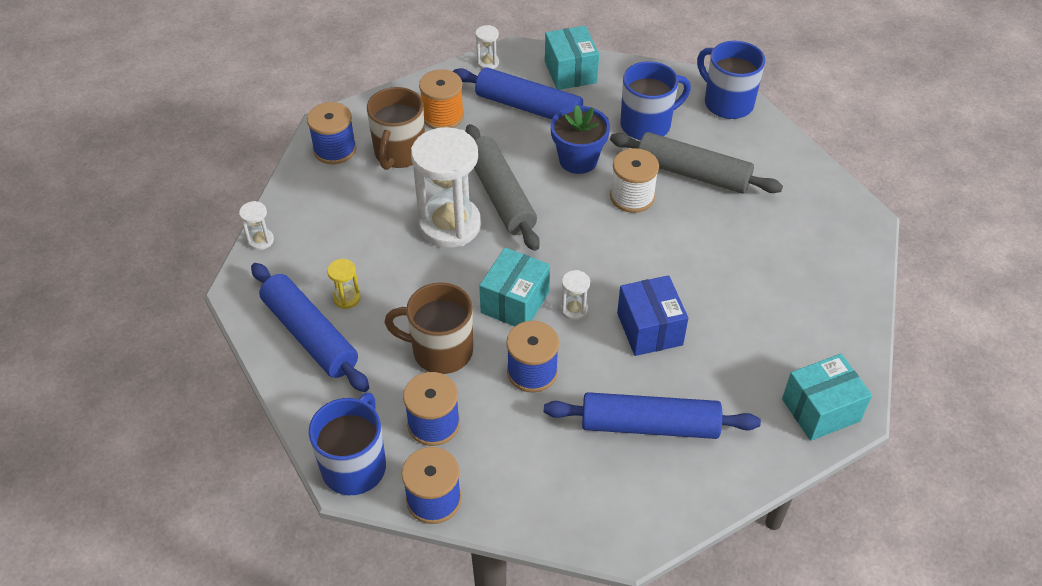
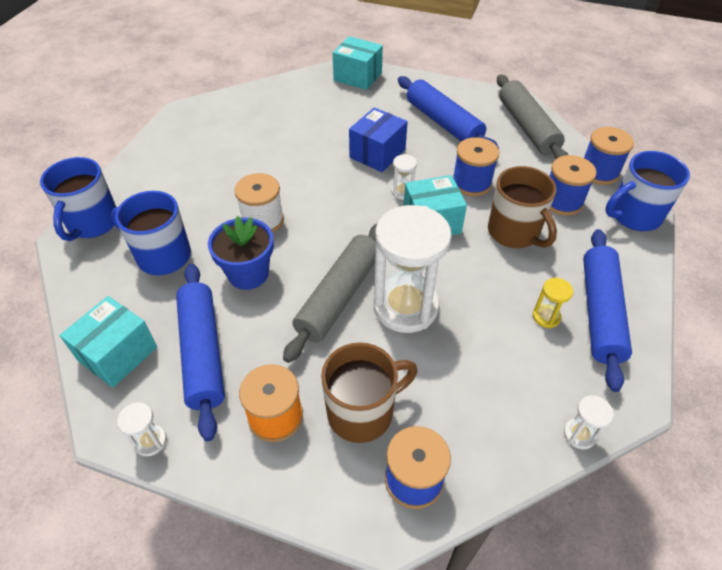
camera: 130 degrees left, 0 degrees up
grey rolling pin [610,132,783,194] -> grey rolling pin moved to [497,75,568,160]

